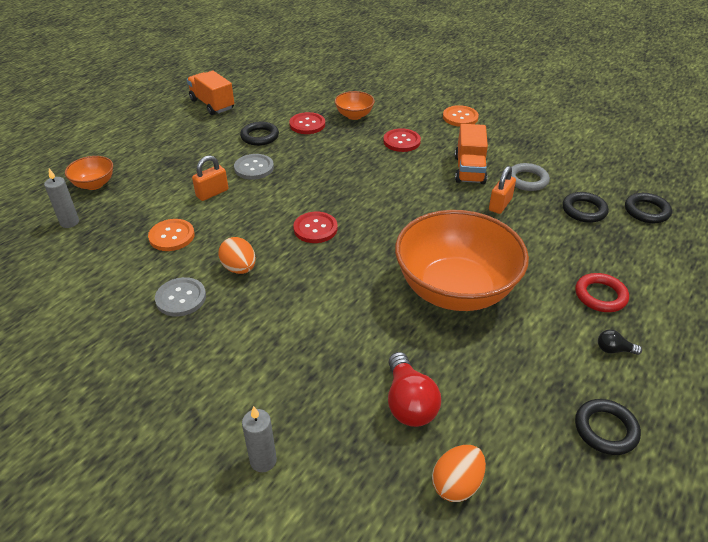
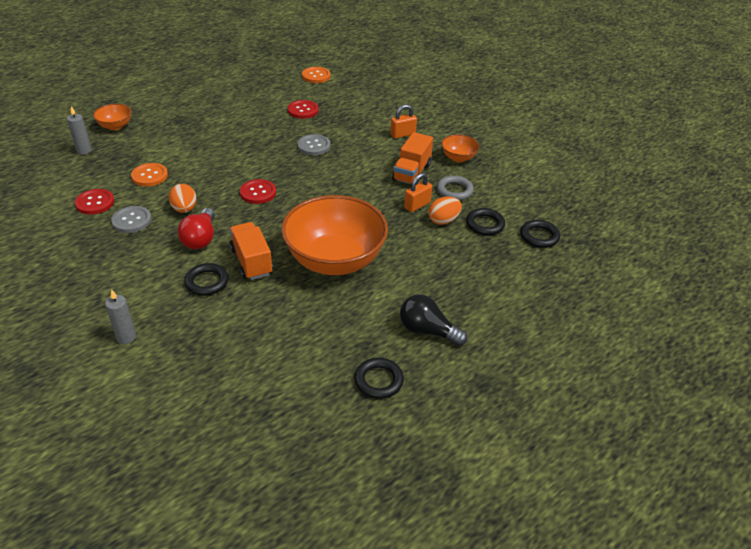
camera: 15 degrees right, 0 degrees up
orange truck [187,71,234,115] -> orange truck moved to [229,222,273,280]
orange padlock [192,155,228,201] -> orange padlock moved to [390,104,417,139]
grey button [234,154,274,180] -> grey button moved to [297,134,330,155]
black ring [240,122,279,146] -> black ring moved to [184,263,229,296]
orange bowl [335,91,375,120] -> orange bowl moved to [441,134,479,162]
red button [383,128,421,152] -> red button moved to [75,189,114,215]
red light bulb [388,352,441,427] -> red light bulb moved to [178,208,215,249]
orange egg [432,445,486,502] -> orange egg moved to [428,197,462,225]
orange button [443,105,479,127] -> orange button moved to [302,67,331,83]
red ring [575,273,629,312] -> none
black light bulb [598,329,642,355] -> black light bulb [400,294,468,346], size x1.99

